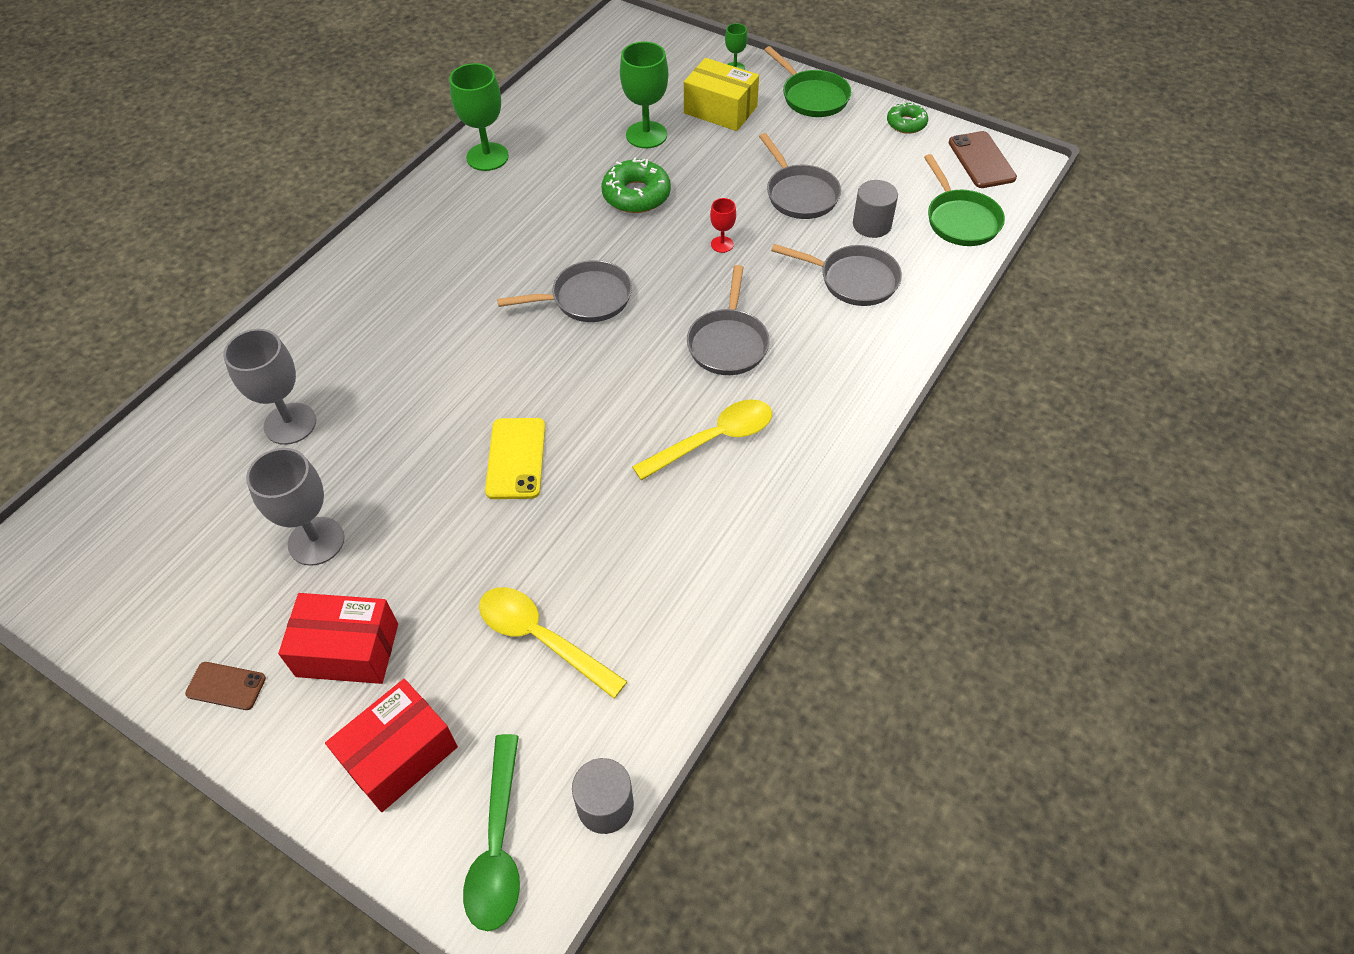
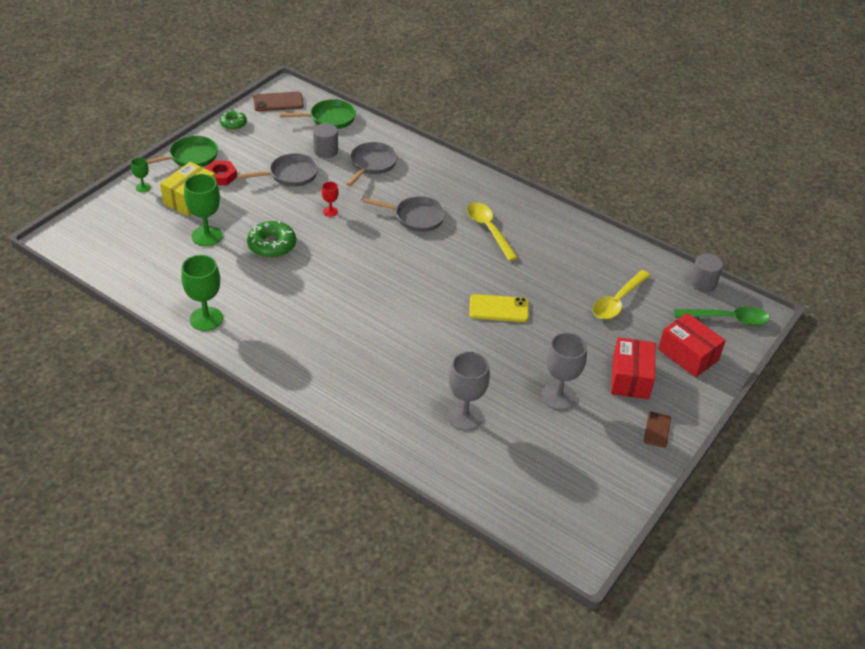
camera: 90 degrees left, 10 degrees down
grey pan [497,260,632,322] -> none
none -> red nut [205,160,237,185]

